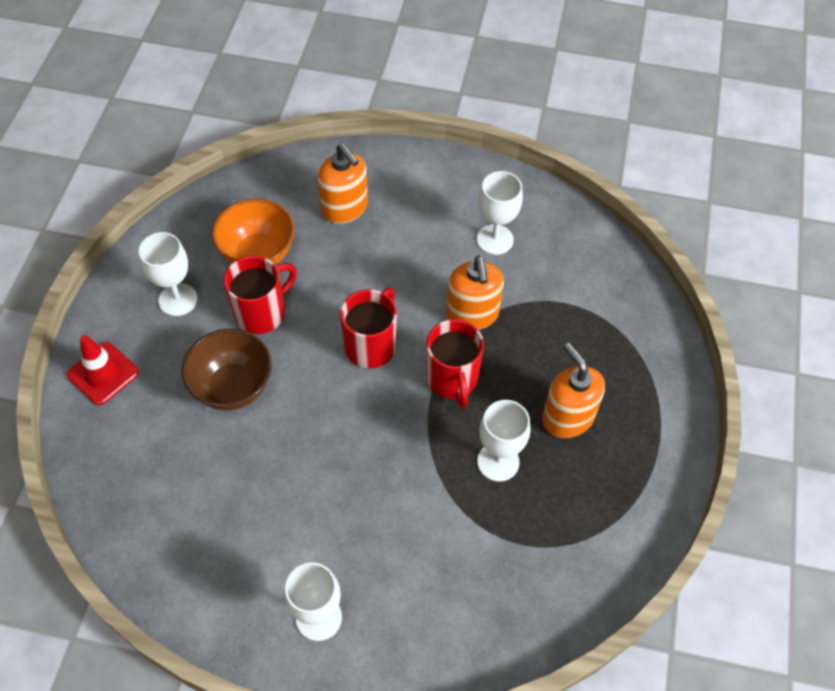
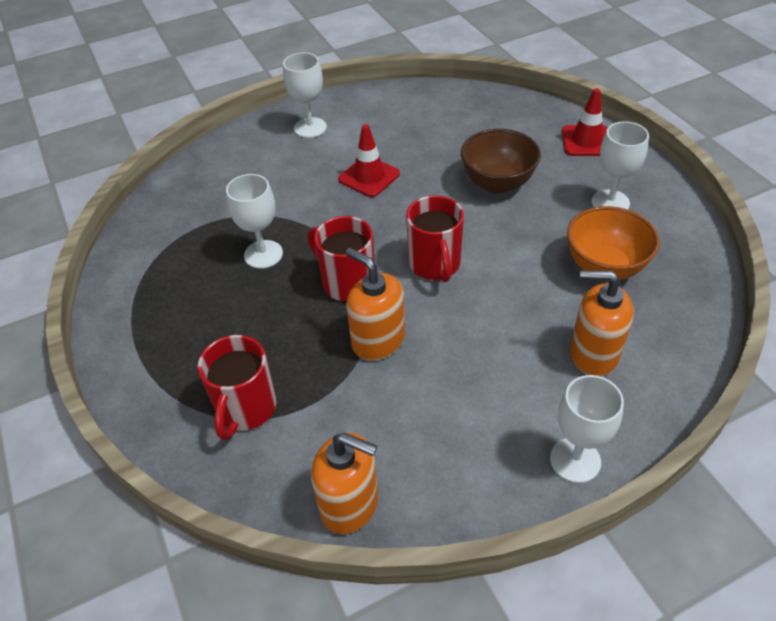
camera: 145 degrees right, 10 degrees down
red mug [224,256,297,334] -> red mug moved to [198,335,276,440]
white goblet [477,171,523,255] -> white goblet moved to [550,375,624,483]
orange soap dispenser [542,343,605,438] -> orange soap dispenser moved to [311,432,378,534]
none -> red traffic cone [338,124,400,197]

